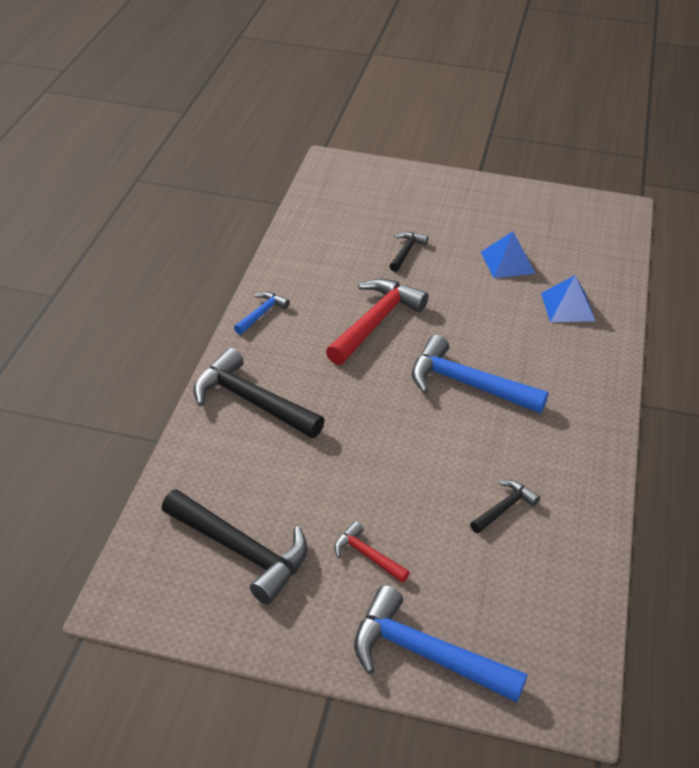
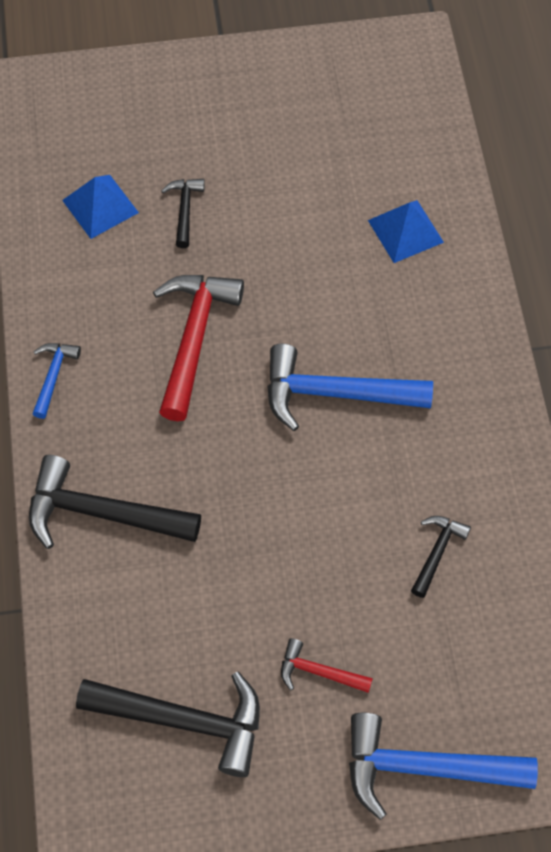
camera: 20 degrees left, 20 degrees up
blue pyramid [481,231,535,278] -> blue pyramid moved to [62,175,139,239]

